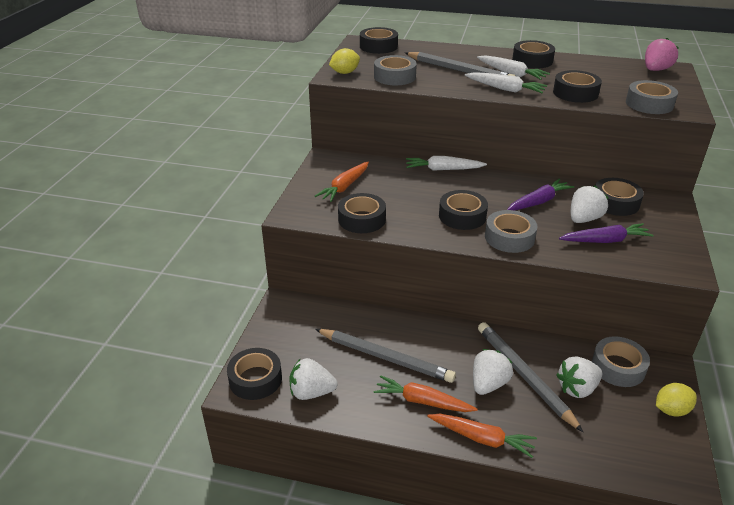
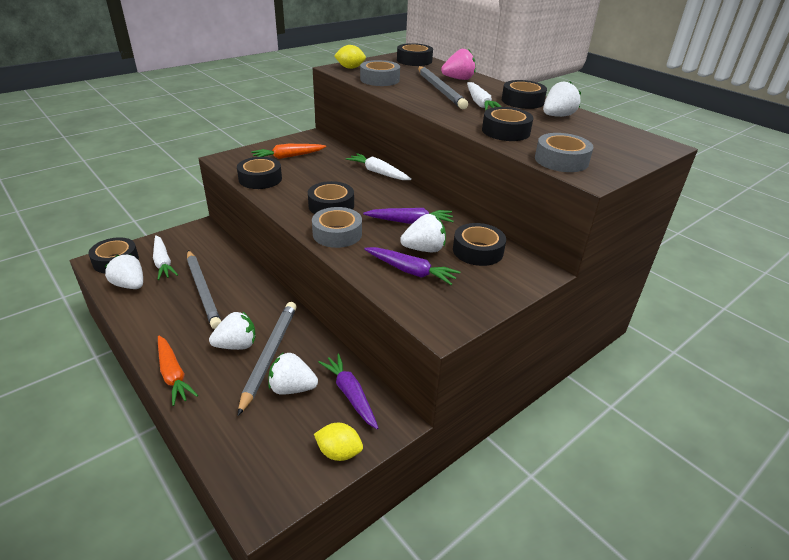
camera: 35 degrees right, 0 degrees up
orange carrot [374,375,477,412] -> none
white carrot [465,72,547,93] -> white carrot moved to [153,235,178,280]
grey tape [592,336,650,387] -> purple carrot [318,354,378,429]
pink strawberry [645,38,679,71] -> pink strawberry moved to [441,49,476,80]
none -> white strawberry [543,81,581,117]

